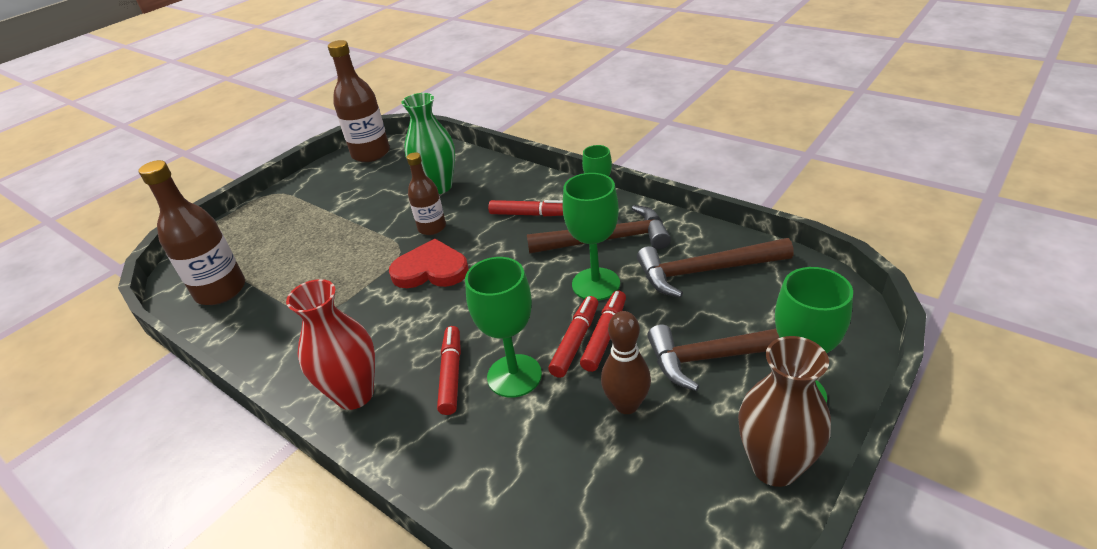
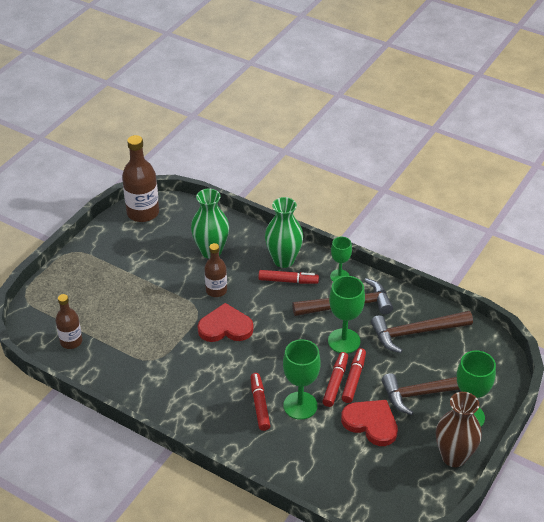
camera: 10 degrees left, 5 degrees up
brown bottle [139,160,245,305] -> brown bottle [55,294,82,349], size x0.61
red vase [286,279,375,410] -> none
brown bowling pin [601,311,651,414] -> red heart [341,400,398,446]
none -> green vase [265,197,303,268]

